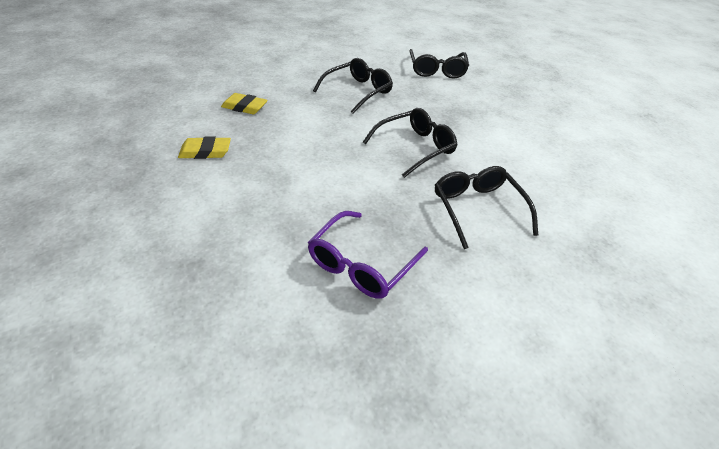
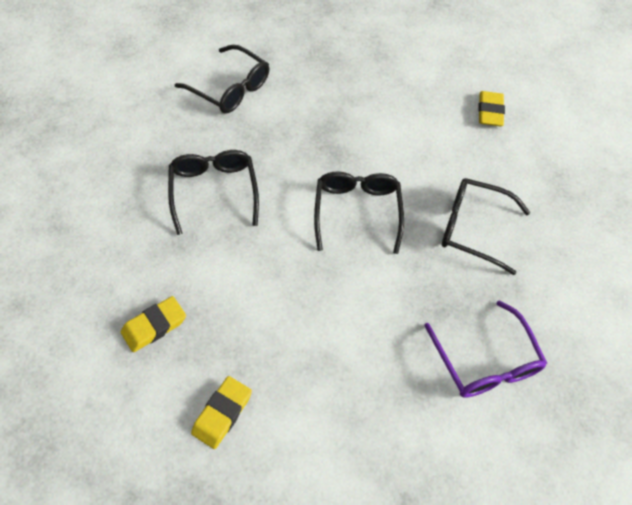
camera: 55 degrees left, 15 degrees up
none -> yellow eraser [478,91,505,126]

